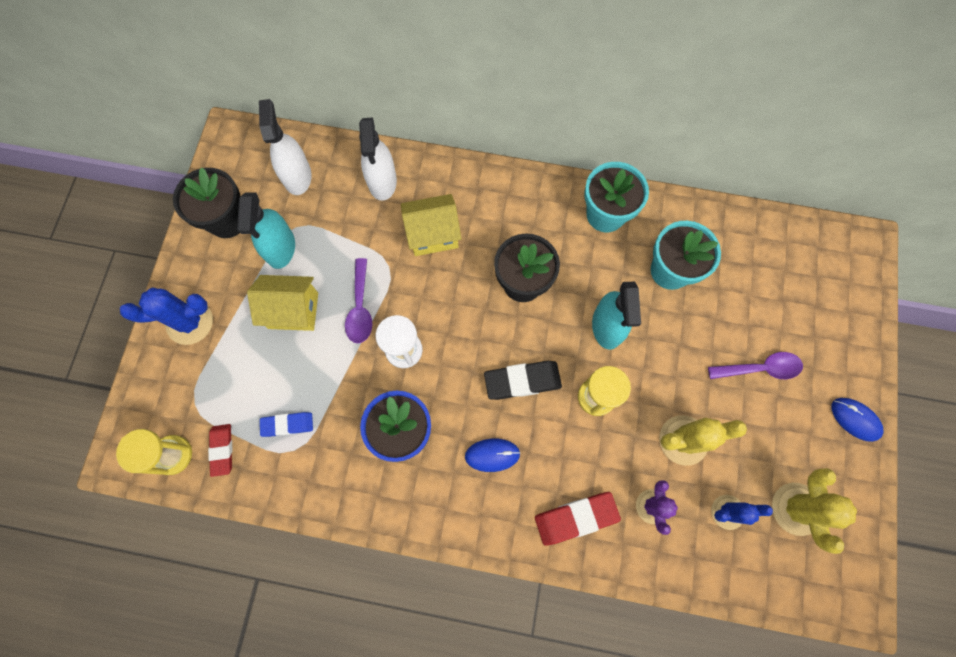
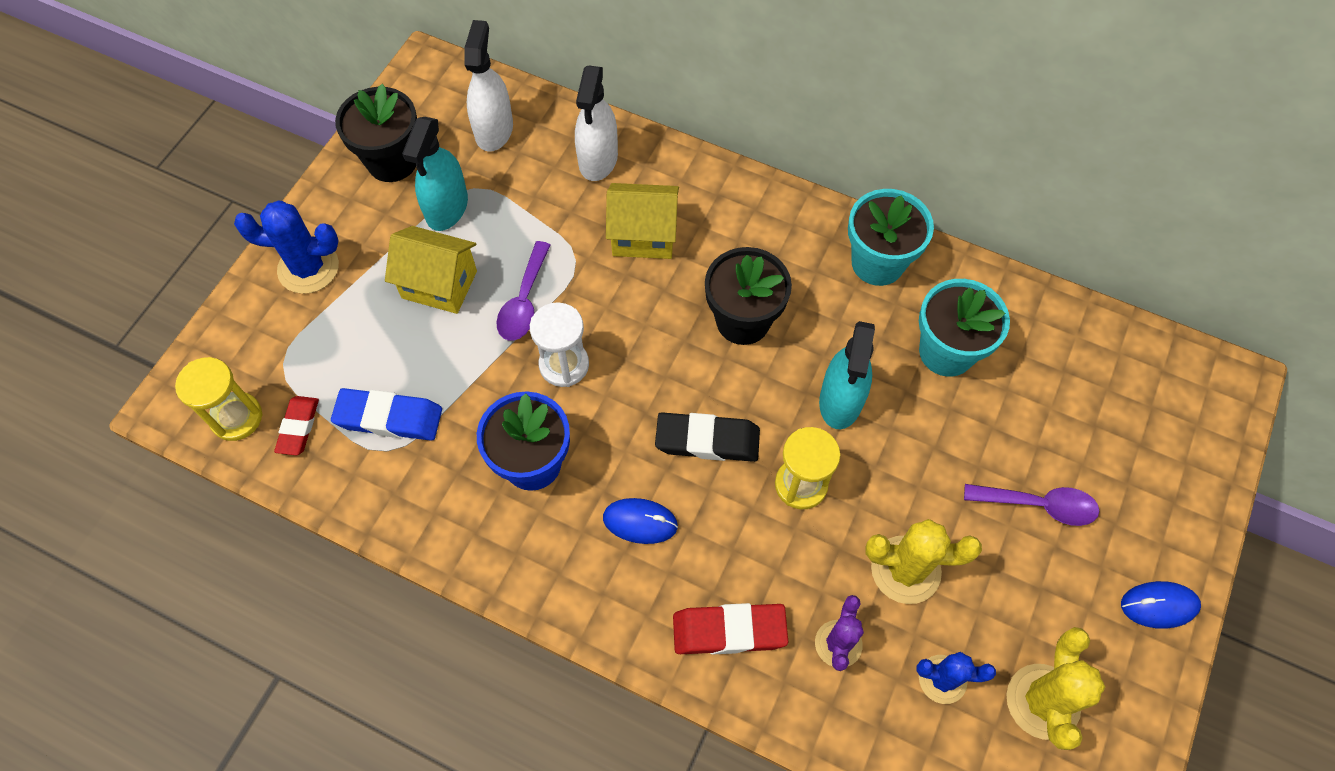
camera: 15 degrees right, 10 degrees down
blue eraser [260,412,313,437] -> blue eraser [331,388,442,441], size x1.53
blue mouse [831,398,883,442] -> blue mouse turned 60 degrees counterclockwise [1121,581,1201,629]

